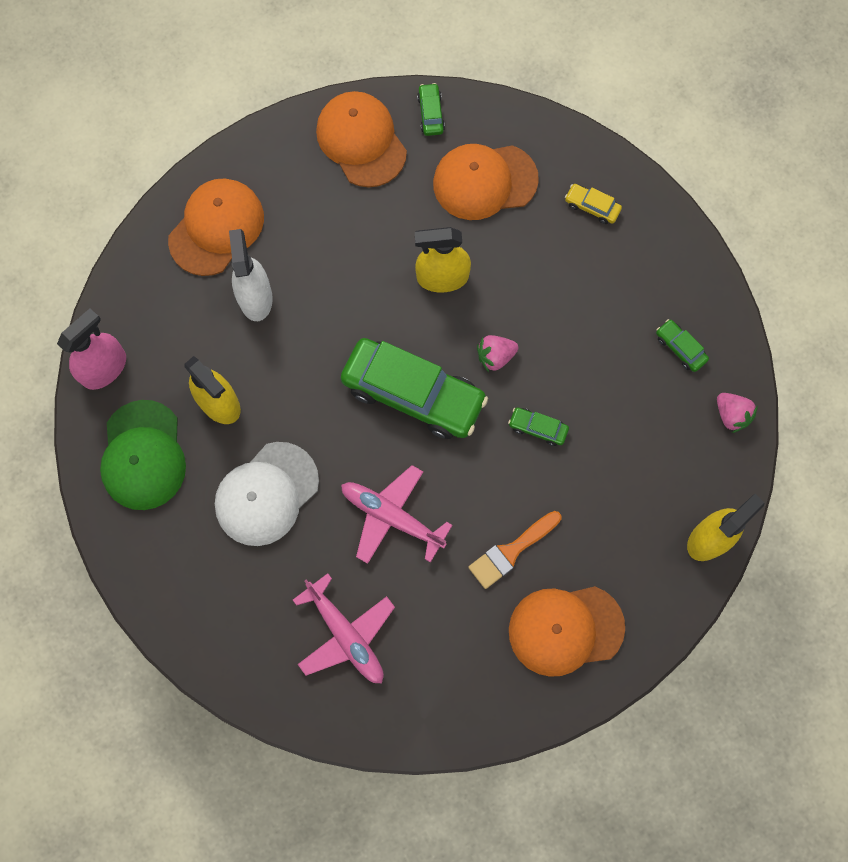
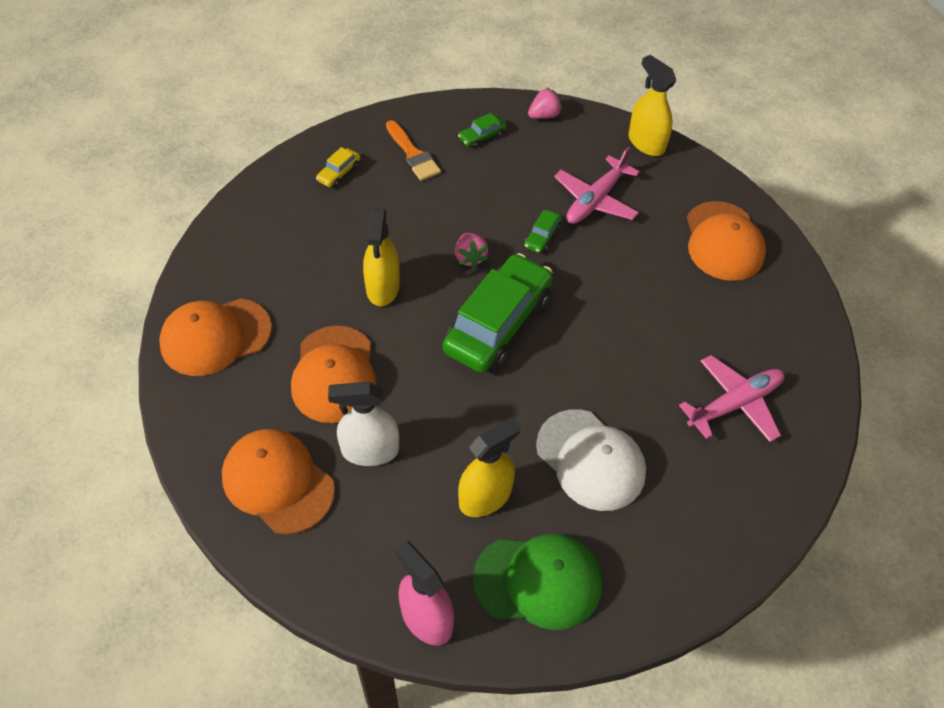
camera: 85 degrees left, 20 degrees down
pink plane [341,465,453,564] -> pink plane moved to [554,147,640,224]
green car [417,83,445,136] -> none
orange cap [433,144,539,220] -> orange cap moved to [291,326,377,423]
orange brush [468,511,561,589] -> orange brush moved to [386,120,441,181]

